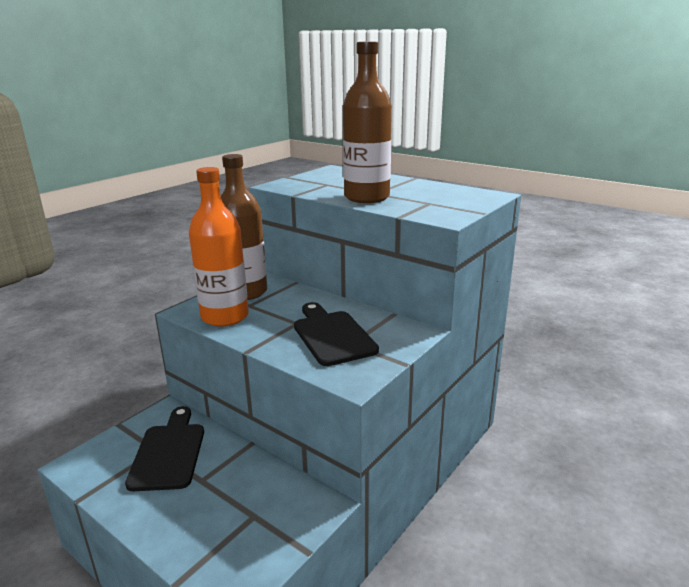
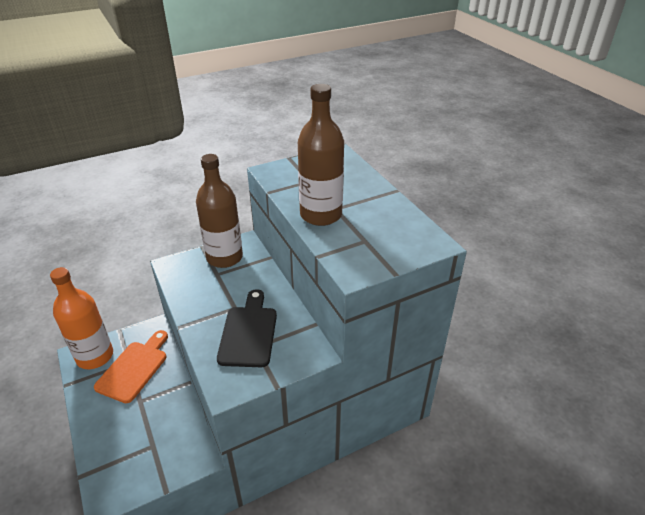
camera: 25 degrees right, 15 degrees up
black cutting board [125,406,204,491] -> orange cutting board [94,330,168,403]
orange bottle [189,167,249,327] -> orange bottle moved to [50,267,113,369]

